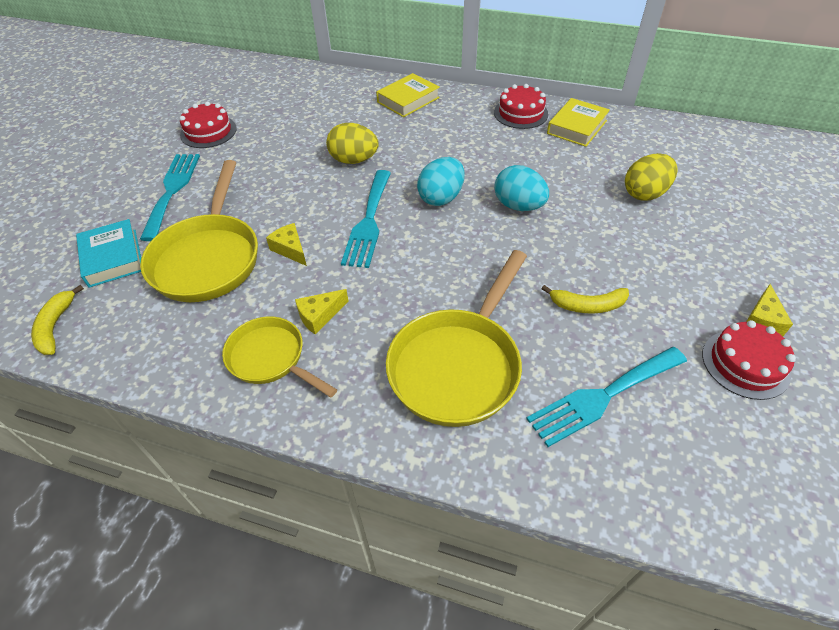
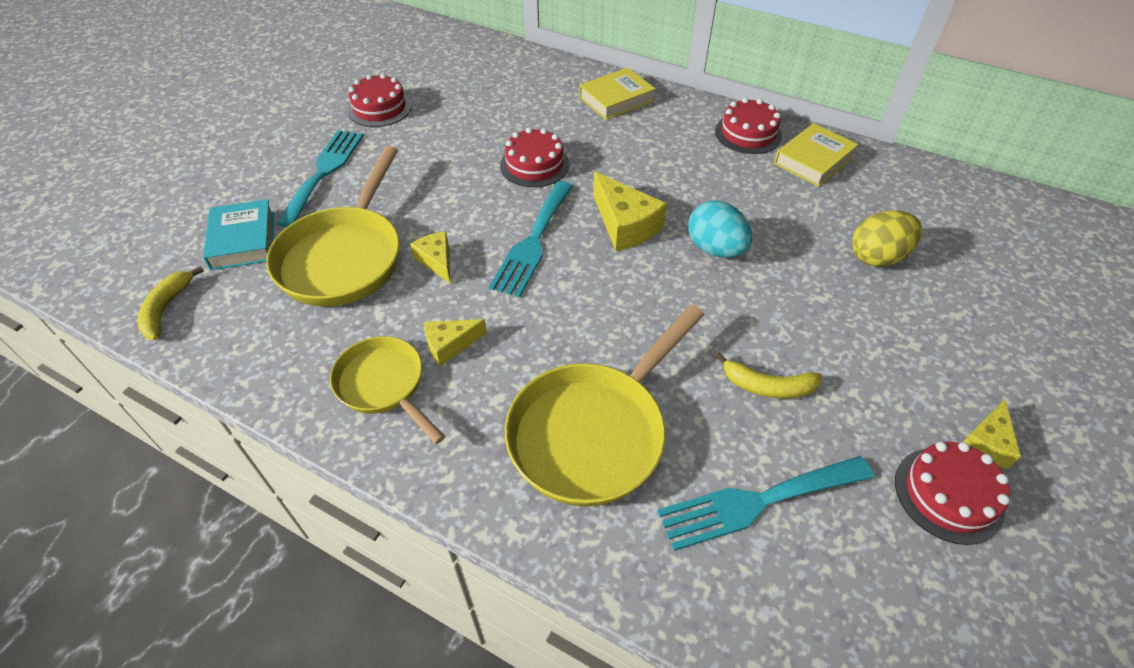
camera: 10 degrees right, 0 degrees up
yellow egg [326,123,379,164] -> red cake [500,127,569,187]
turquoise egg [417,157,464,206] -> yellow cheese [593,172,667,251]

